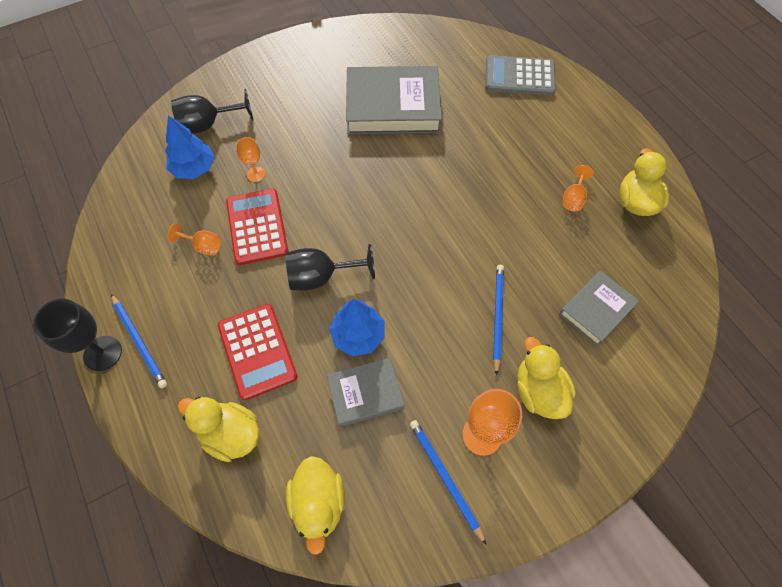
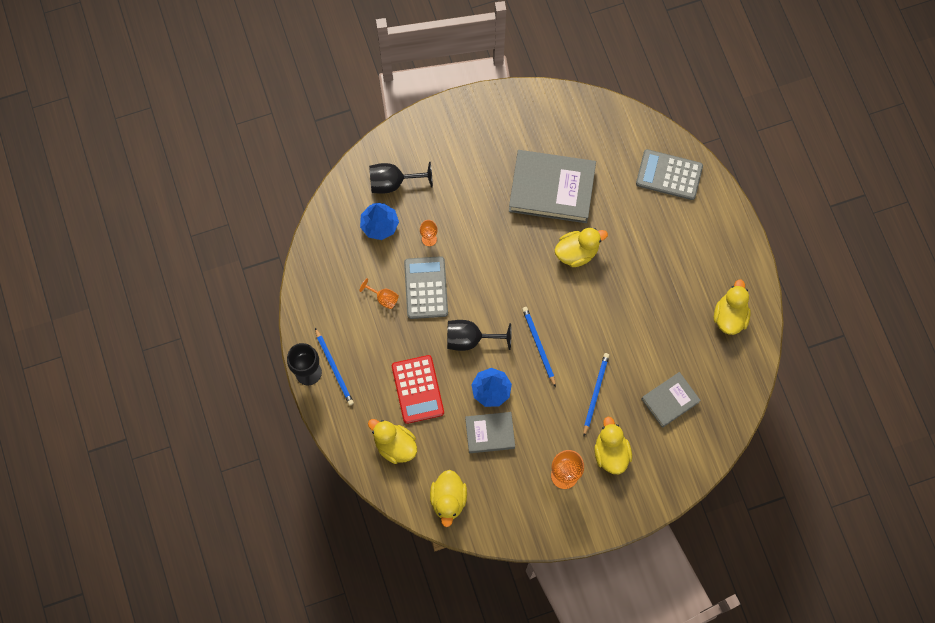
camera: 10 degrees right, 10 degrees up
red calculator [226,189,288,265] -> grey calculator [404,256,448,319]
blue pencil [410,420,486,545] -> blue pencil moved to [522,307,556,387]
orange goblet [562,165,594,212] -> none
none -> yellow duck [555,228,608,267]

